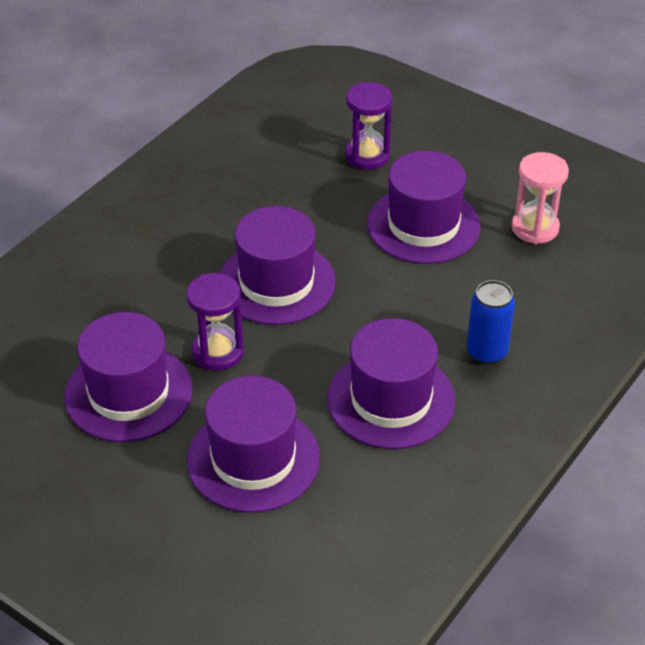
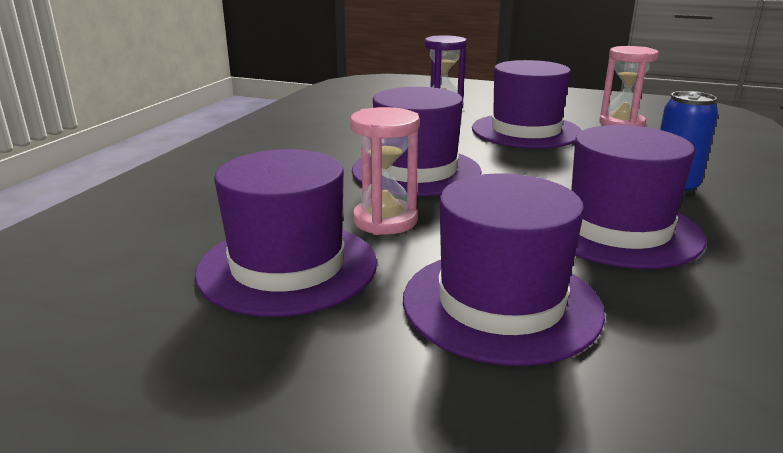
camera: 15 degrees left, 20 degrees down
purple hourglass [186,273,244,371] -> pink hourglass [350,107,420,235]

